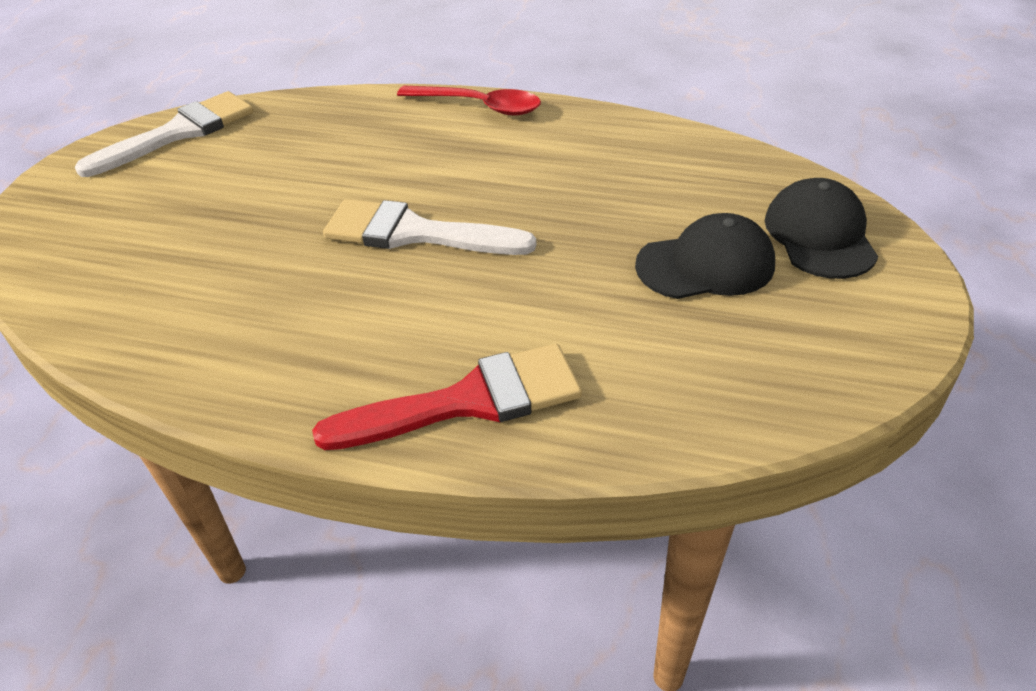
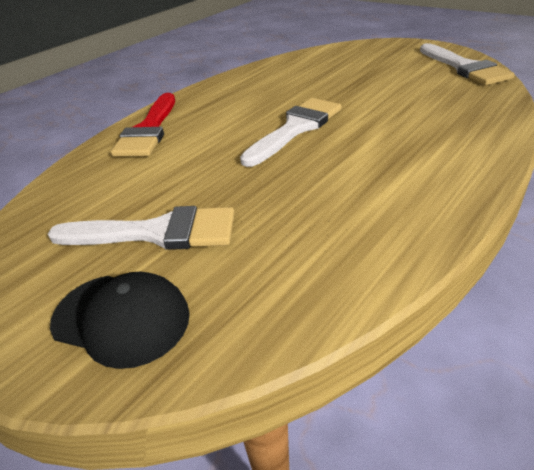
camera: 115 degrees right, 5 degrees down
red spoon [397,86,541,116] -> none
black cap [635,213,775,299] -> white brush [48,206,234,250]

